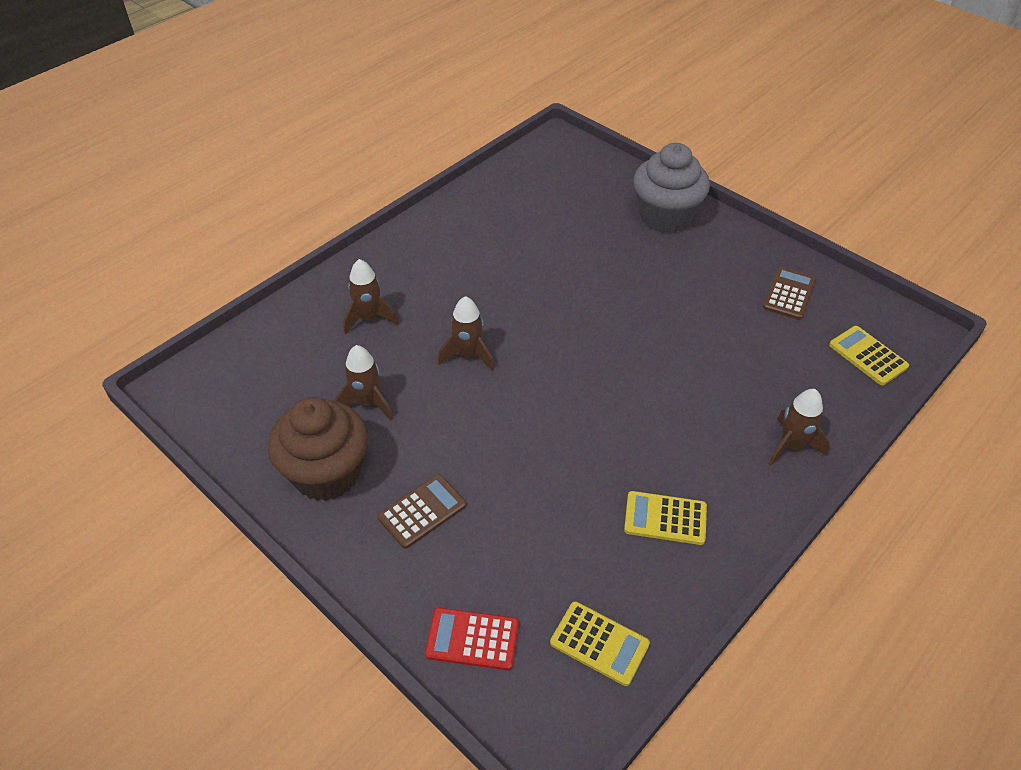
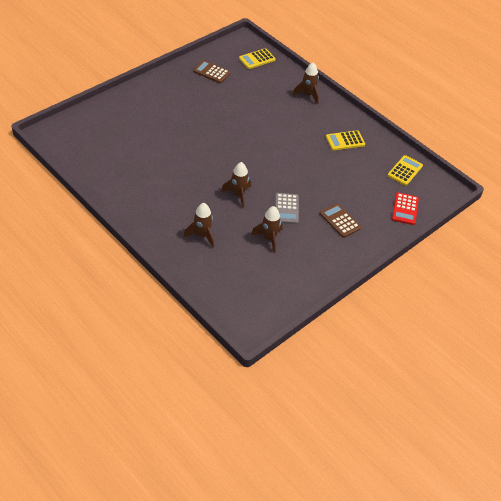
camera: 90 degrees left, 0 degrees up
brown cupcake [268,397,368,501] -> none
yellow calculator [624,491,707,545] -> yellow calculator turned 60 degrees clockwise [326,130,365,151]
grey cupcake [633,143,710,233] -> none
none -> grey calculator [275,193,299,224]

